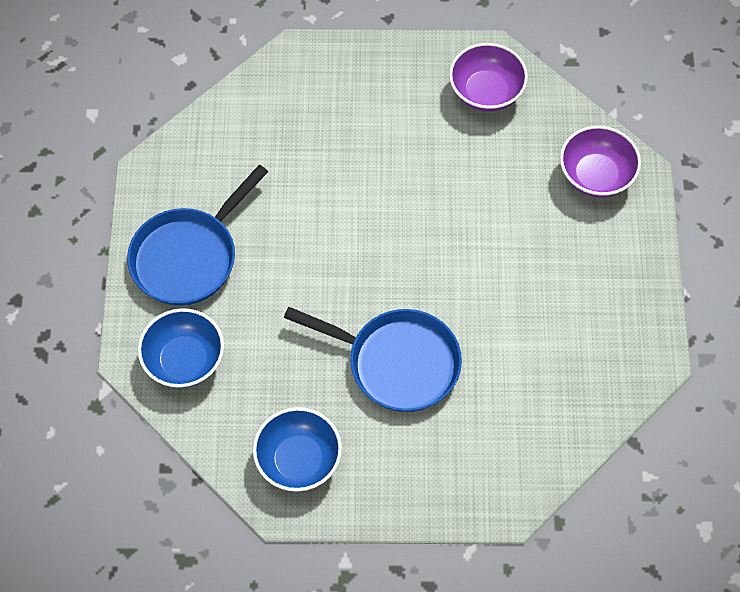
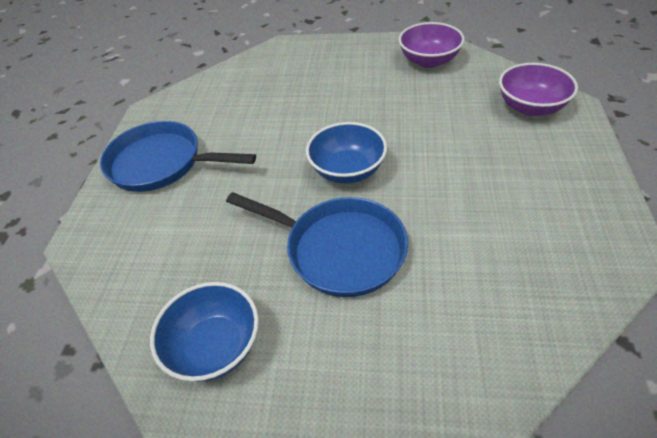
camera: 10 degrees right, 15 degrees down
blue pan [127,165,268,306] -> blue pan turned 60 degrees clockwise [100,121,256,192]
blue bowl [138,308,224,388] -> blue bowl moved to [306,122,387,184]

